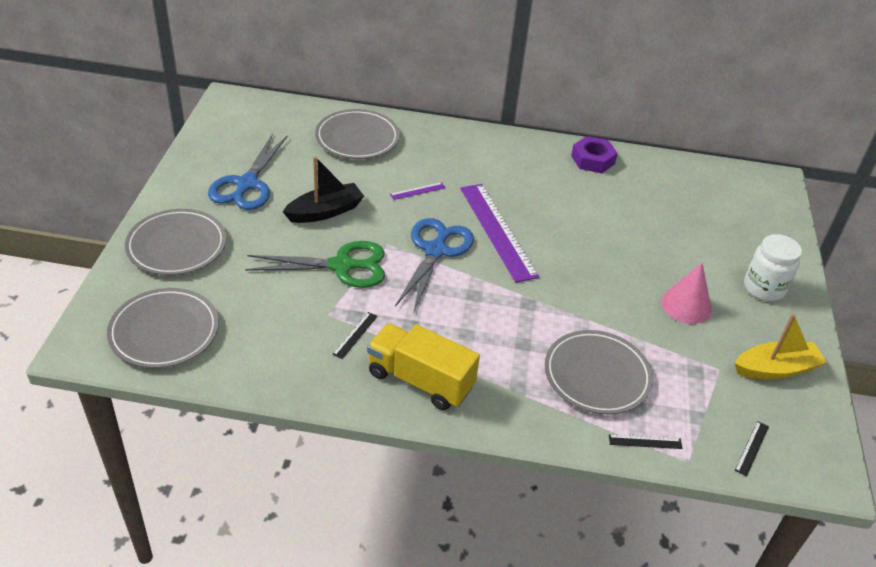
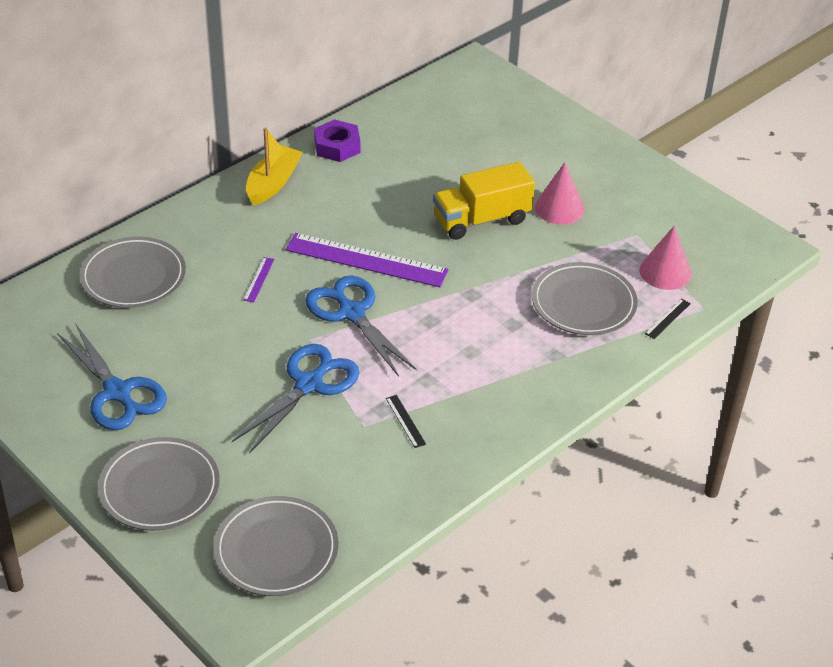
camera: 50 degrees left, 0 degrees up
green scissors [245,241,385,288] -> blue scissors [232,344,360,454]
black boat [283,156,364,223] -> none
yellow truck [367,323,480,410] -> yellow truck moved to [433,162,535,240]
yellow boat [735,314,827,380] -> yellow boat moved to [246,127,303,205]
black ruler [735,421,769,477] -> none
white jar [744,234,802,301] -> none
none -> pink cone [639,225,692,290]

